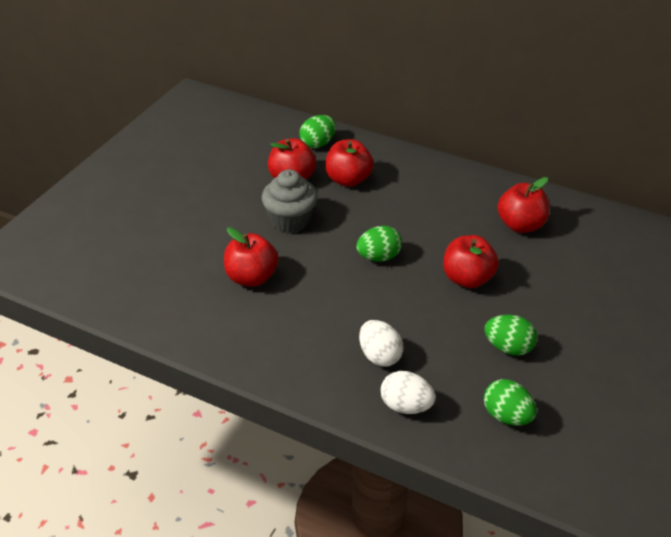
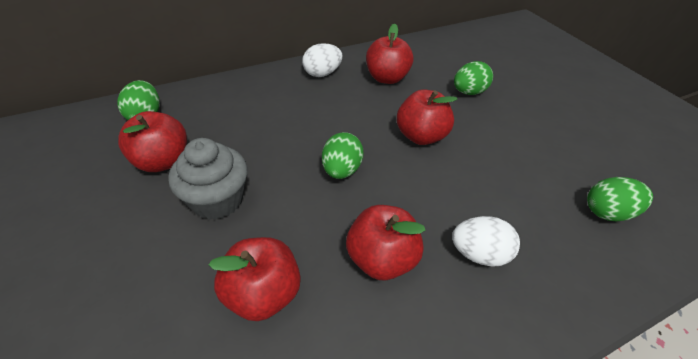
camera: 55 degrees left, 5 degrees up
red apple [325,139,374,187] -> red apple moved to [346,205,426,280]
white egg [381,371,436,414] -> white egg moved to [302,43,343,77]
green egg [484,315,537,356] -> green egg moved to [454,61,493,95]

